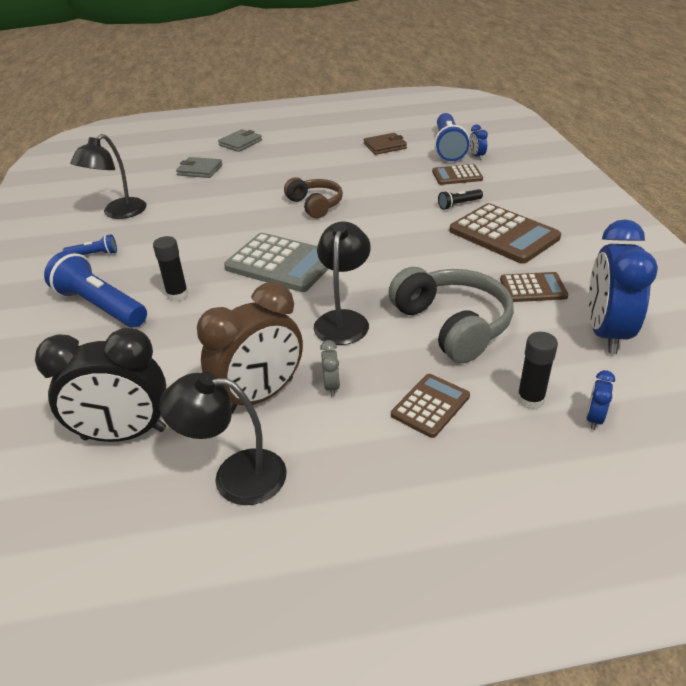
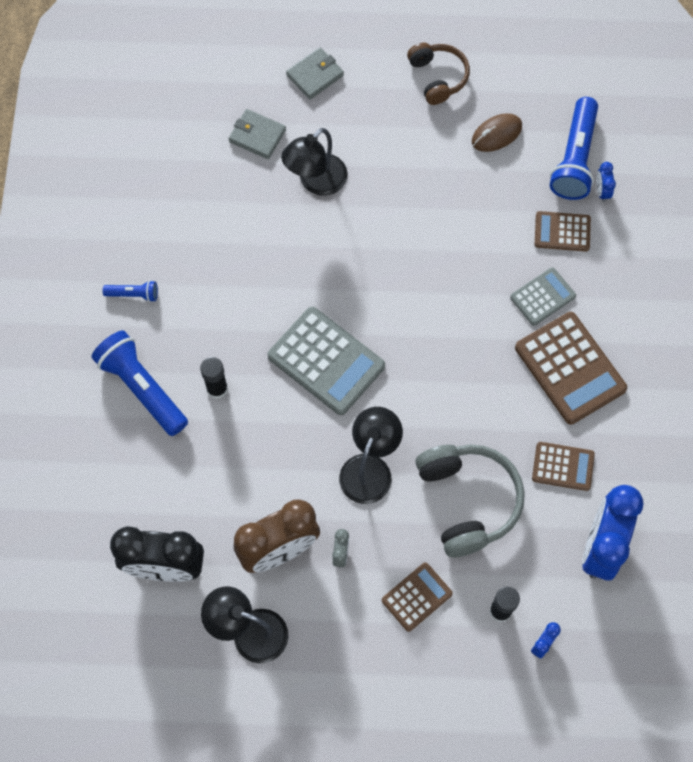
camera: 10 degrees right, 30 degrees up
black lamp [70,134,147,219] -> black lamp moved to [281,128,348,196]
brown headphones [284,177,343,218] -> brown headphones moved to [407,42,470,105]
brown wallet [364,133,407,155] -> brown mouse [472,113,522,152]
black flashlight [438,189,483,210] -> grey calculator [510,267,576,326]

